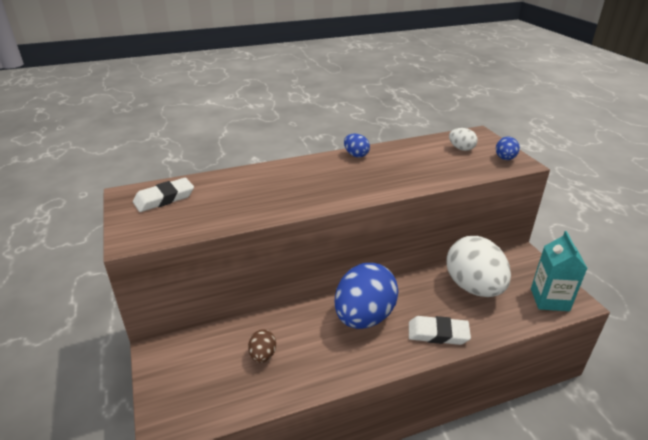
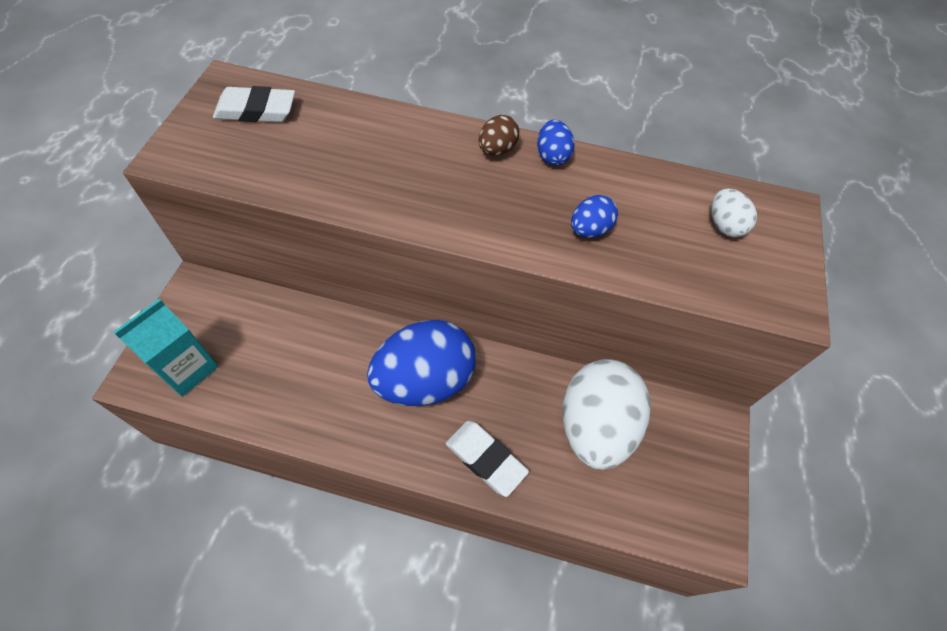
camera: 30 degrees right, 25 degrees up
brown egg [248,329,276,363] -> brown egg moved to [479,115,520,156]
blue egg [496,137,520,160] -> blue egg moved to [571,195,618,238]
turquoise carton [531,231,588,311] -> turquoise carton moved to [113,298,219,397]

